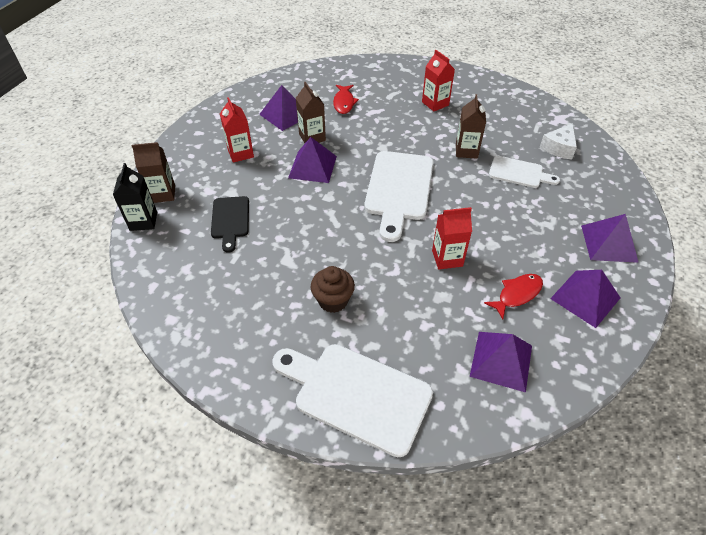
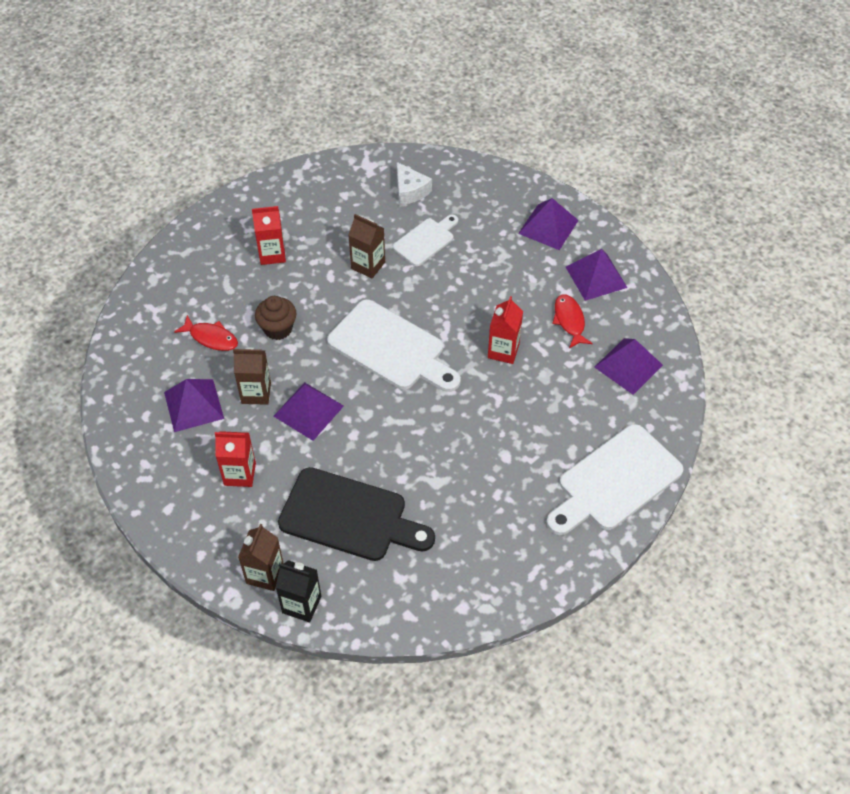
camera: 65 degrees left, 5 degrees up
black cutting board [211,196,249,253] -> black cutting board [278,467,435,561], size x1.75
brown cupcake [311,266,355,313] -> brown cupcake moved to [255,296,297,340]

